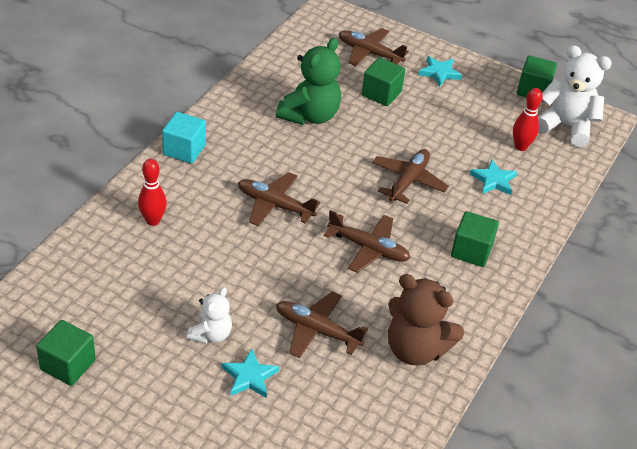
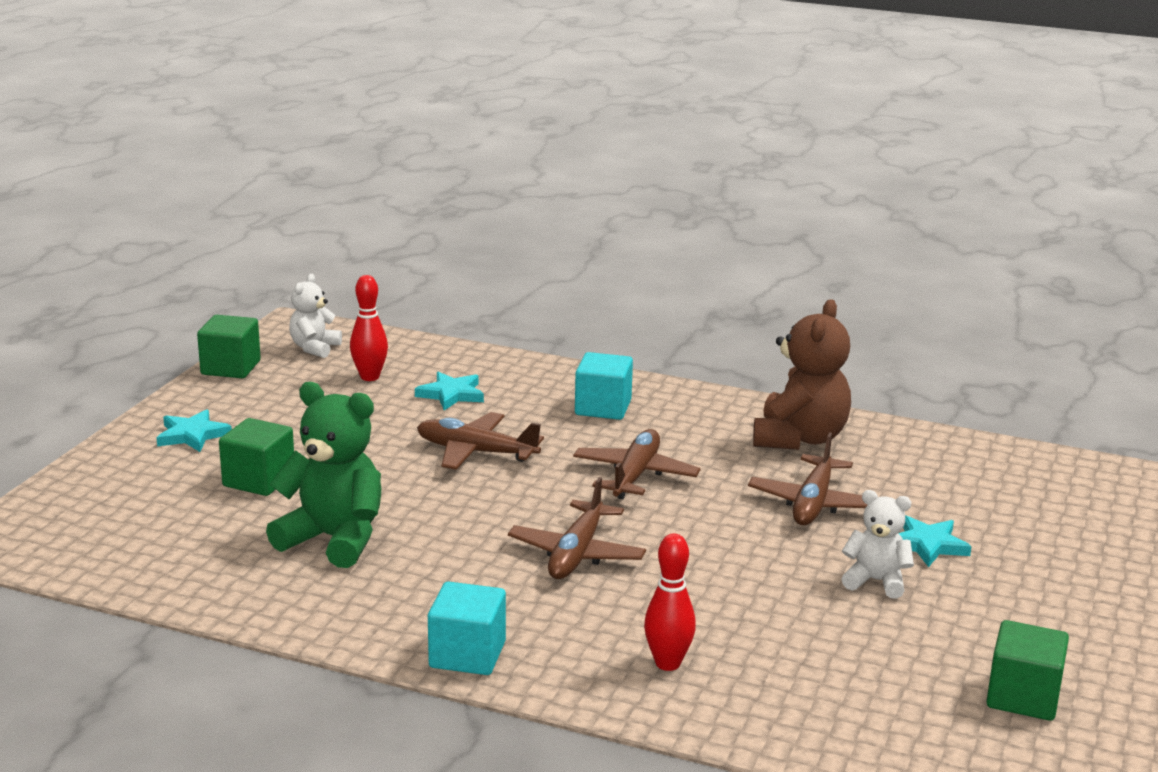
camera: 95 degrees left, 20 degrees down
brown plane [339,28,409,66] -> none
green cube [451,211,499,267] -> turquoise cube [575,352,633,420]
white teddy bear [538,45,612,147] -> white teddy bear [289,274,342,358], size x0.58

